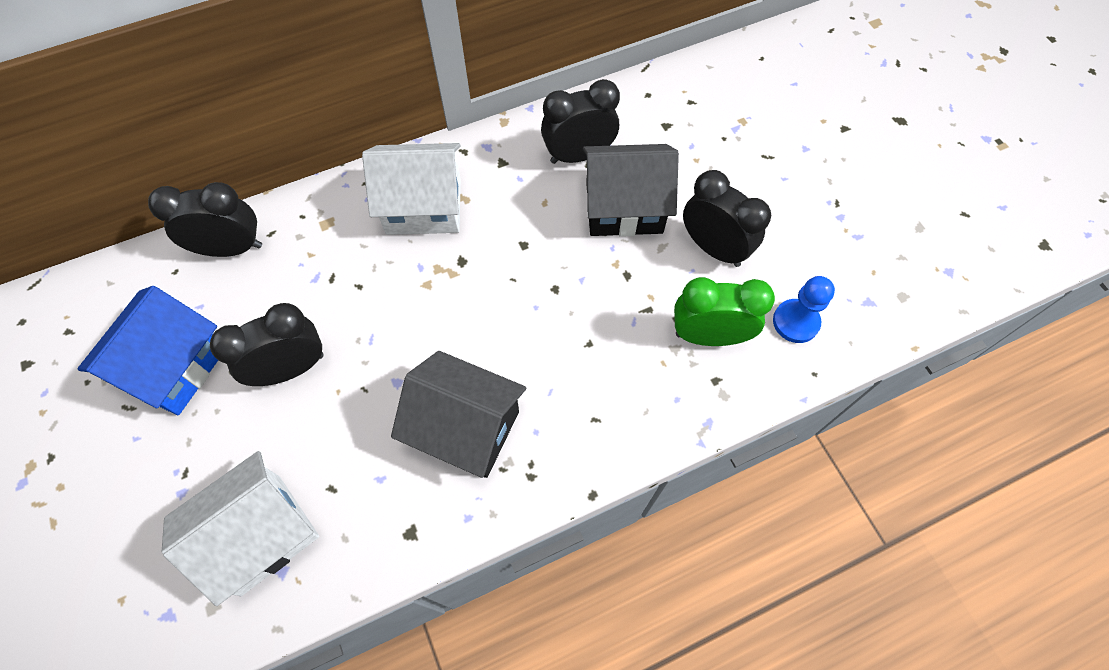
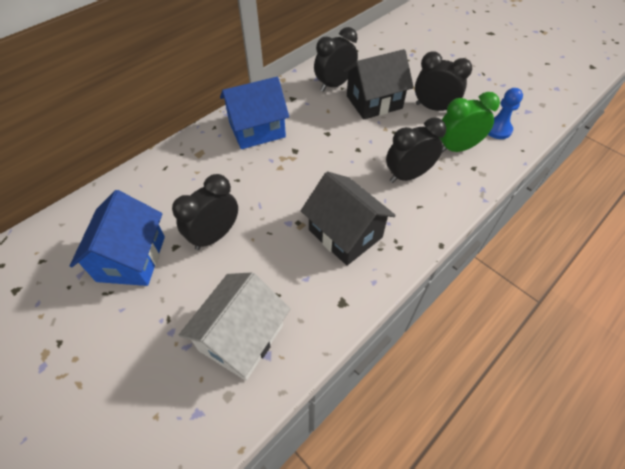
camera: 20 degrees left, 10 degrees down
black clock [148,182,262,257] -> black clock moved to [386,118,446,183]
white house [362,143,461,235] -> blue house [220,77,289,149]
black house [391,351,526,478] -> black house turned 45 degrees clockwise [301,172,396,266]

